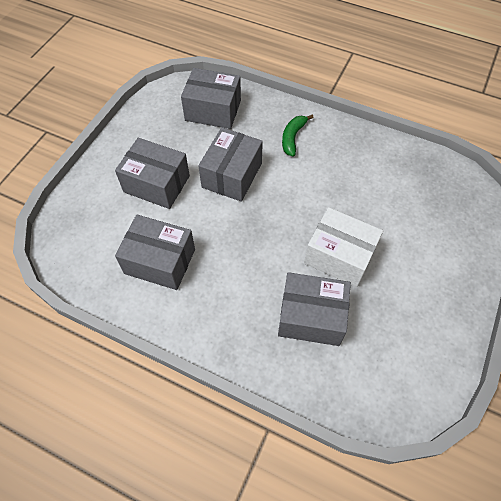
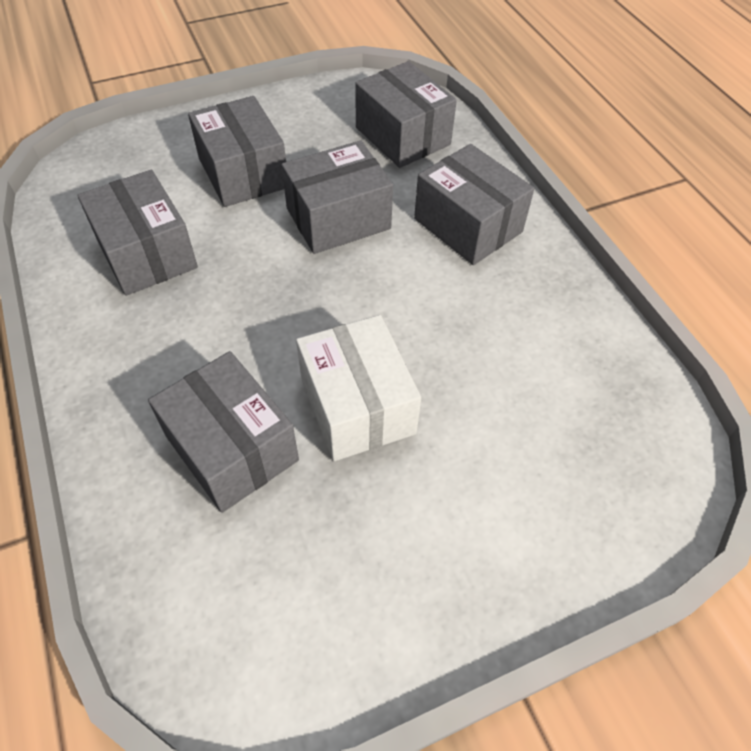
camera: 40 degrees right, 5 degrees down
green banana [282,115,314,157] -> grey box [414,144,534,265]

